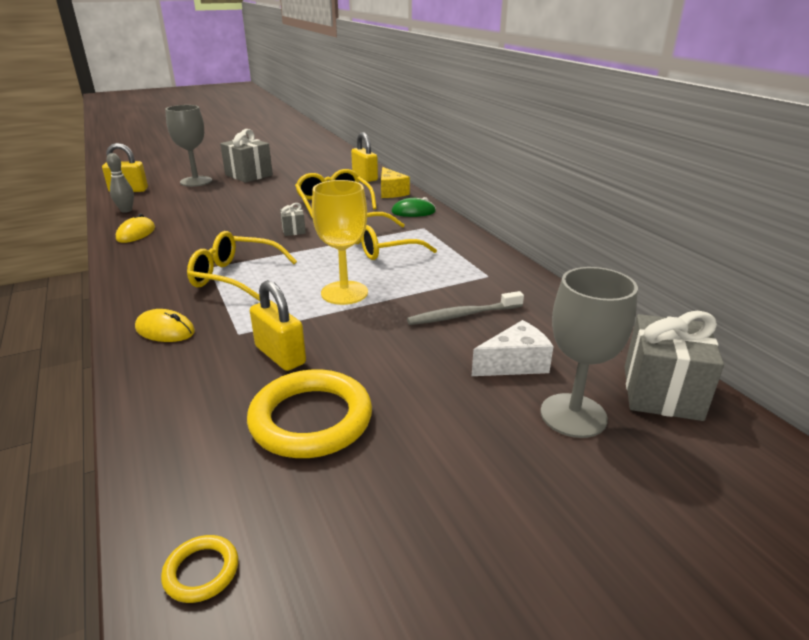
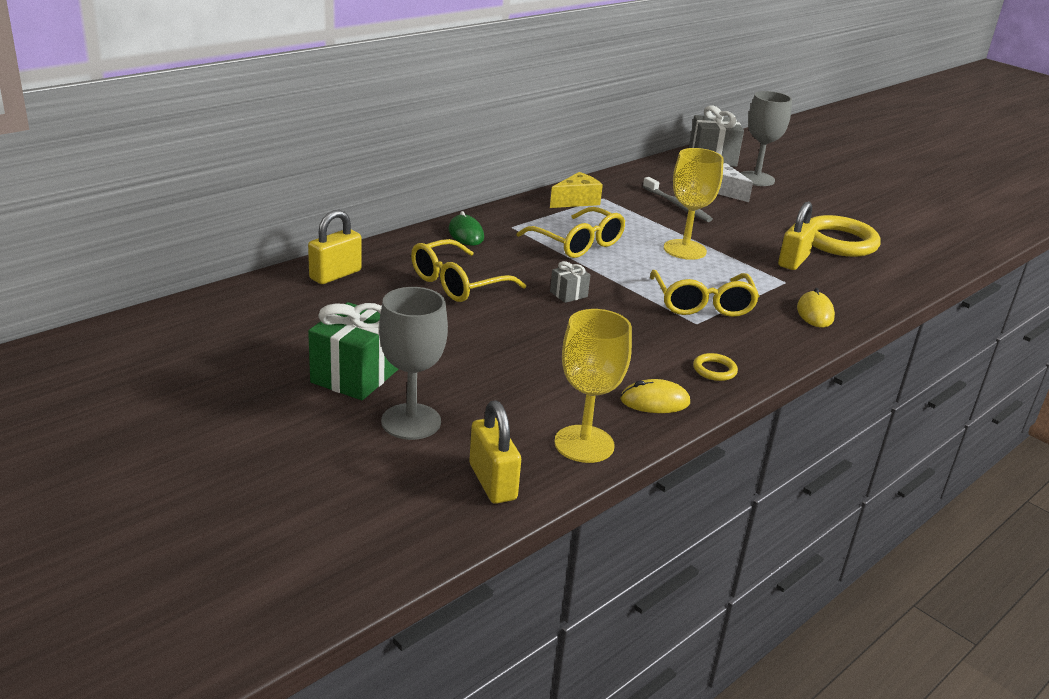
camera: 110 degrees left, 0 degrees up
grey bowling pin [106,153,134,213] -> yellow goblet [554,309,632,463]
yellow ring [161,535,238,603] -> yellow ring moved to [693,353,738,381]
grey gift [220,129,273,183] -> green gift [308,302,398,400]
yellow cheese [381,167,410,198] -> yellow cheese moved to [550,172,603,208]

